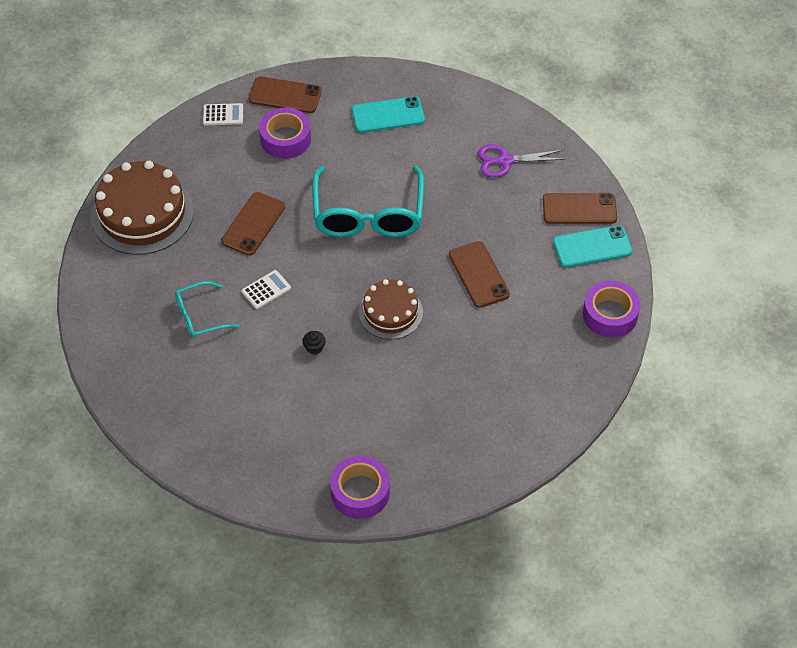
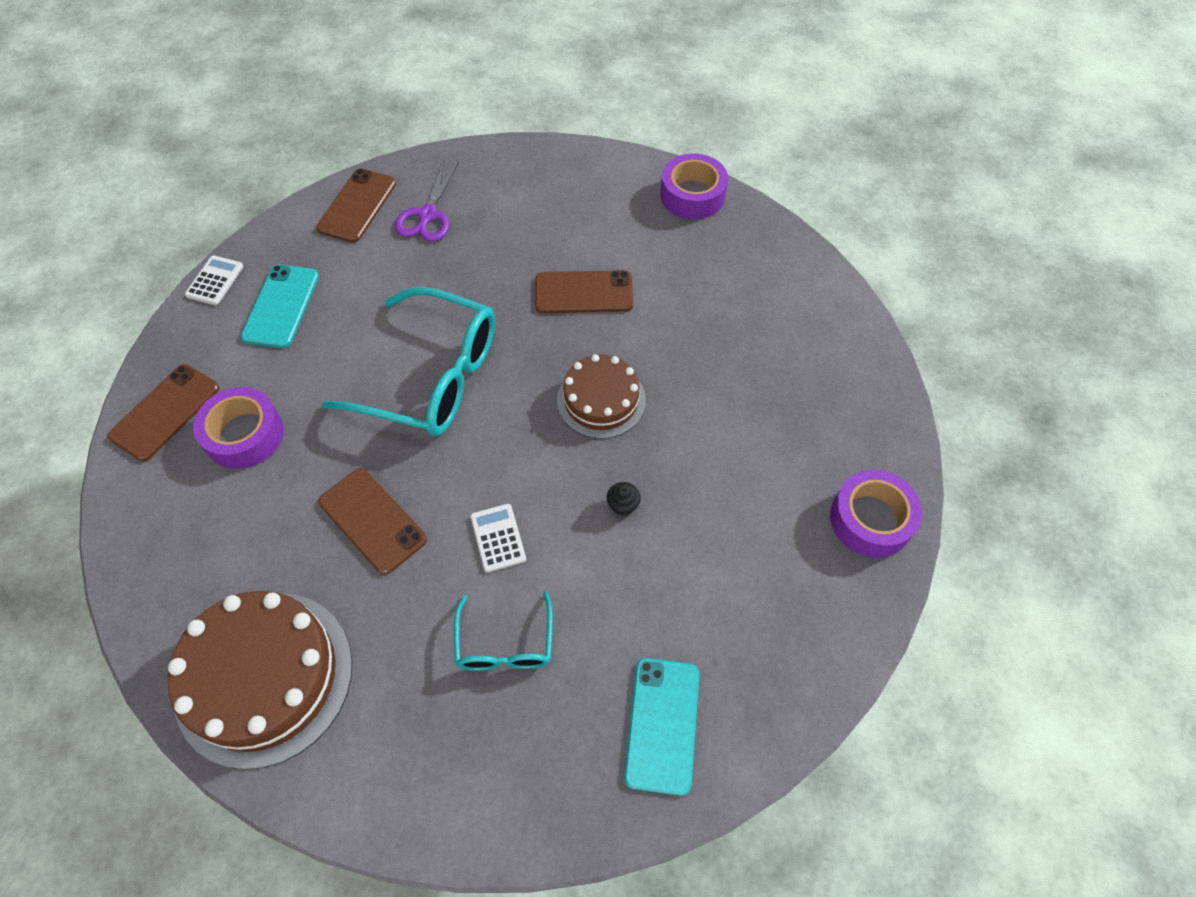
camera: 70 degrees left, 5 degrees up
white calculator [203,103,243,125] -> white calculator moved to [185,255,243,305]
brown phone [543,193,617,224] -> brown phone moved to [316,168,396,243]
turquoise phone [553,225,632,267] -> turquoise phone moved to [624,658,699,796]

